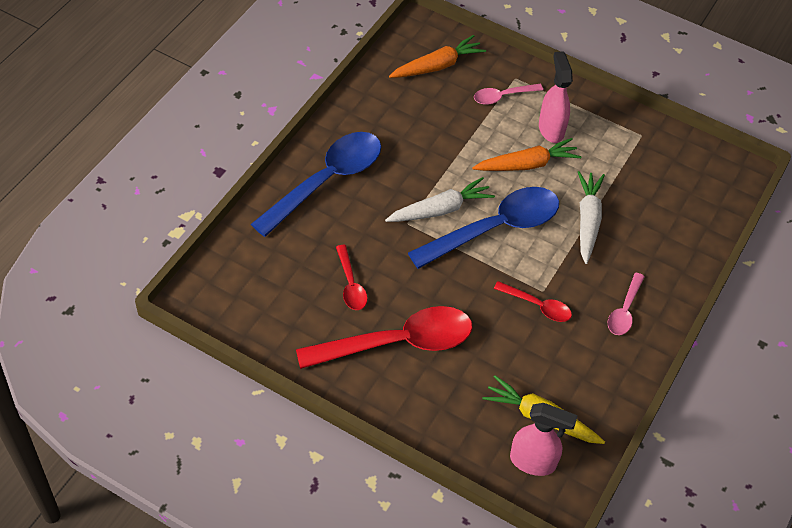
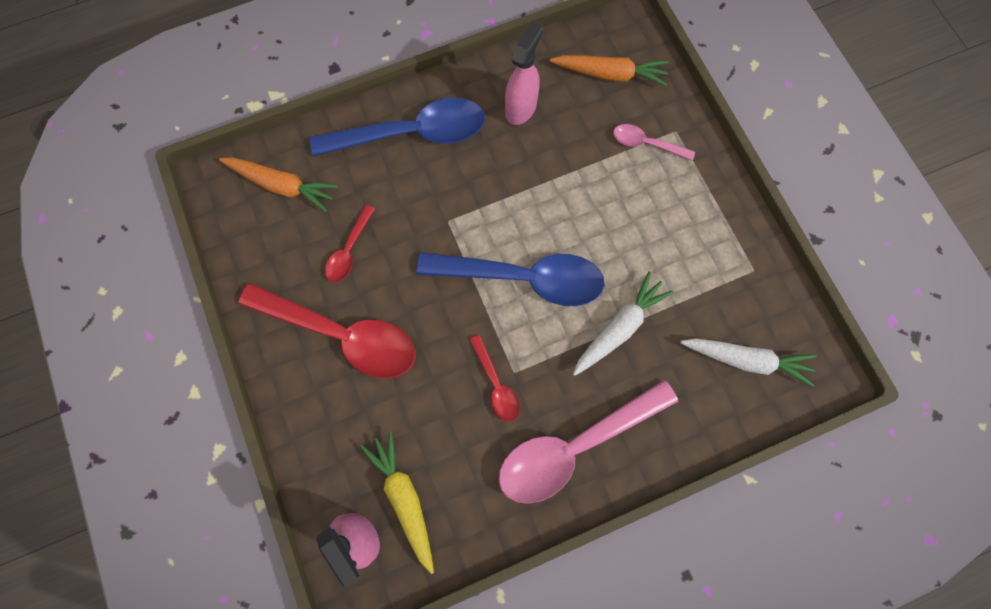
camera: 40 degrees right, 20 degrees up
white carrot [385,177,495,222] -> white carrot moved to [680,338,817,387]
orange carrot [473,138,581,171] -> orange carrot moved to [219,157,338,212]
pink spray bottle [539,51,573,143] -> pink spray bottle moved to [505,21,543,125]
pink spoon [608,273,645,335] -> pink spoon [499,380,678,504], size x2.09

